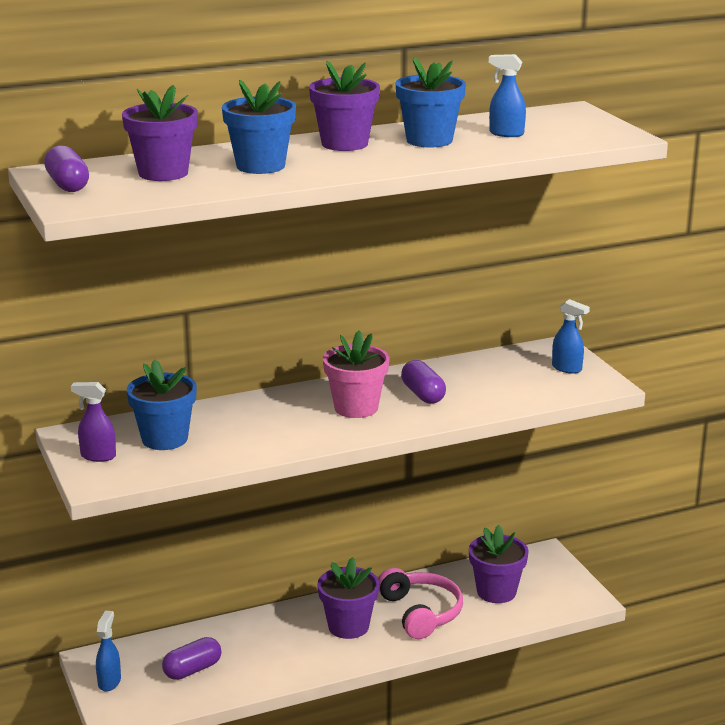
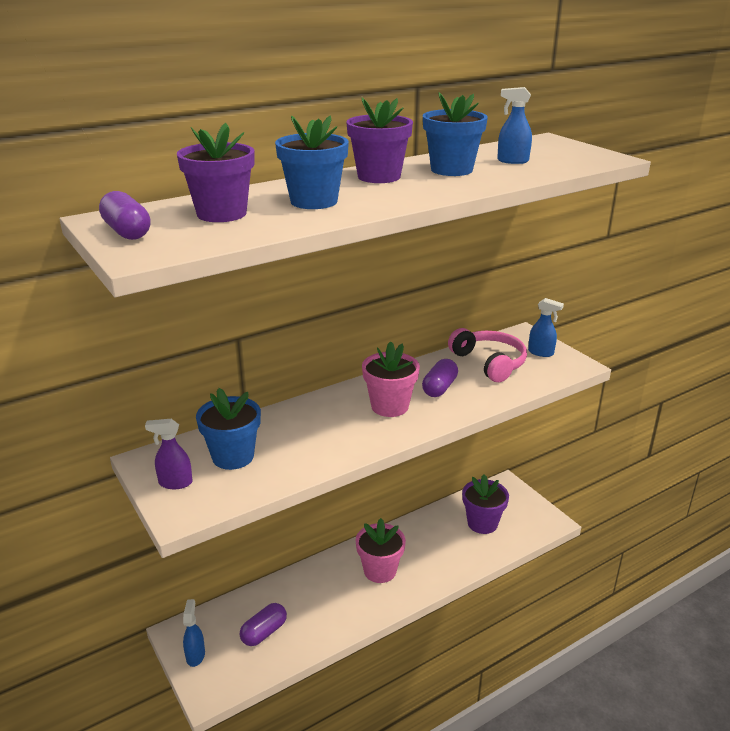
camera: 10 degrees left, 5 degrees up
purple flower pot [317,557,379,639] -> pink flower pot [355,518,406,583]
pink headphones [378,568,463,639] -> pink headphones moved to [448,328,527,382]
purple capsule [401,360,446,404] -> purple capsule turned 60 degrees clockwise [422,359,458,397]

